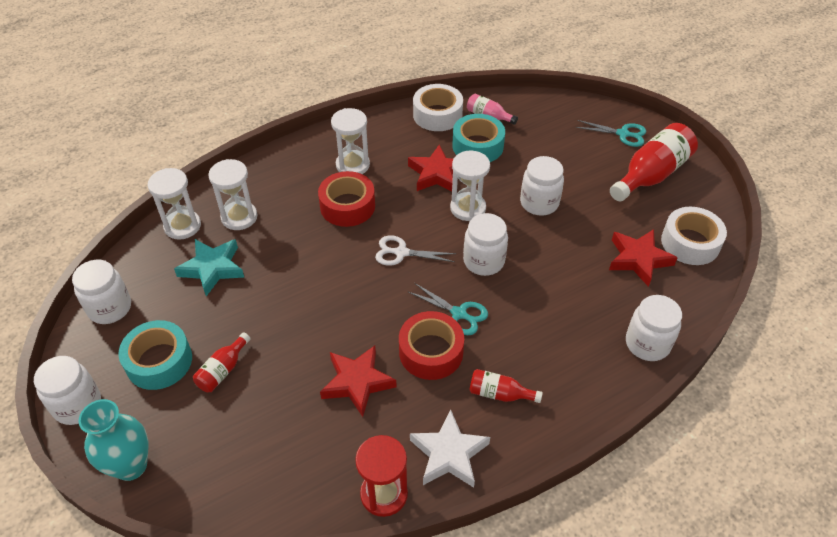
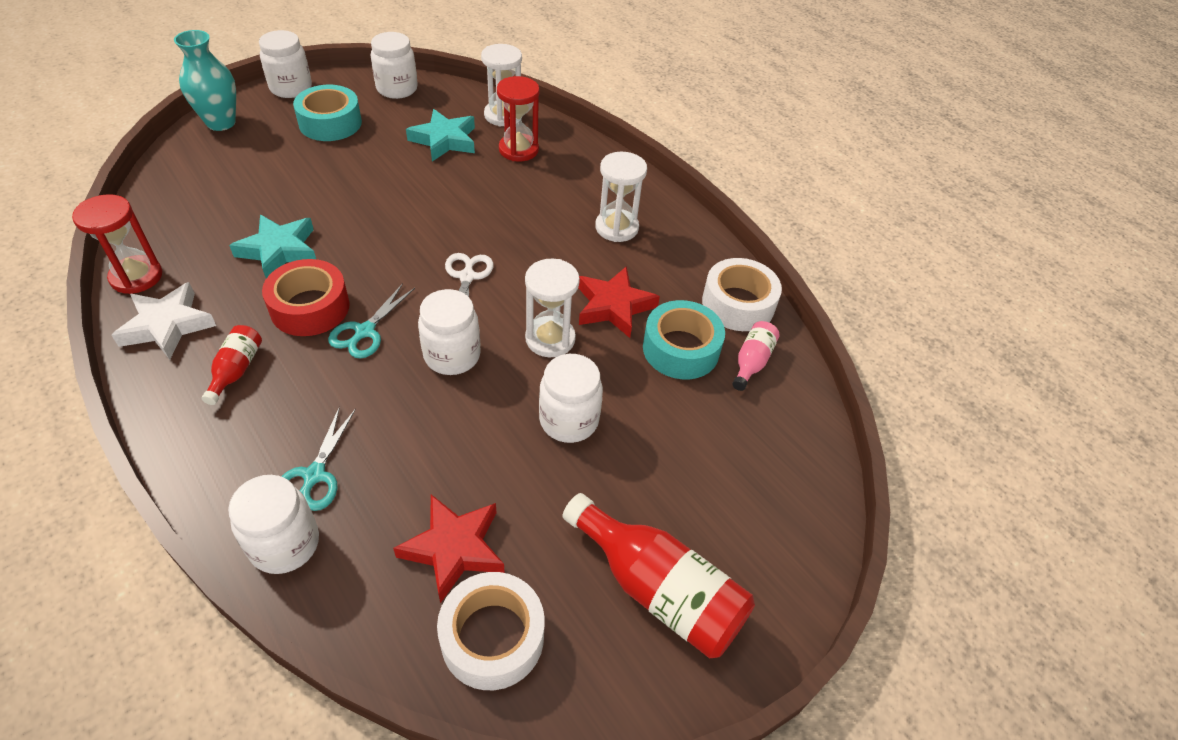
camera: 80 degrees right, 0 degrees up
red bottle [193,332,250,392] -> none
white hourglass [208,159,258,230] -> red hourglass [497,76,540,162]
red tape [318,171,375,227] -> none
red star [320,346,397,417] -> turquoise star [229,214,316,278]
turquoise scissors [575,120,646,147] -> turquoise scissors moved to [281,406,356,511]

